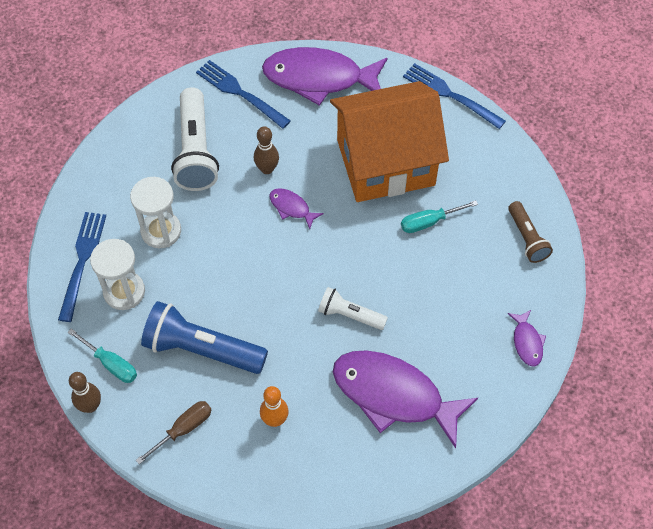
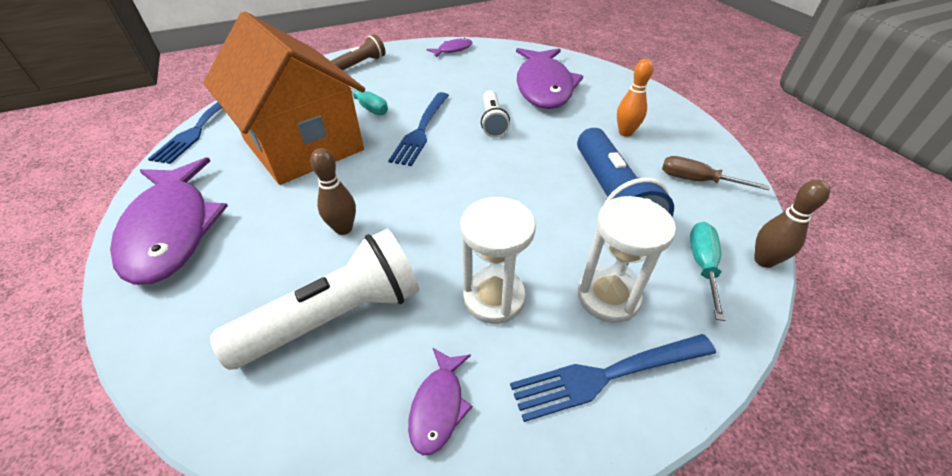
camera: 115 degrees left, 15 degrees down
blue fork [196,60,291,129] -> blue fork moved to [388,92,449,166]
purple fish [269,188,324,229] -> purple fish moved to [408,347,473,455]

